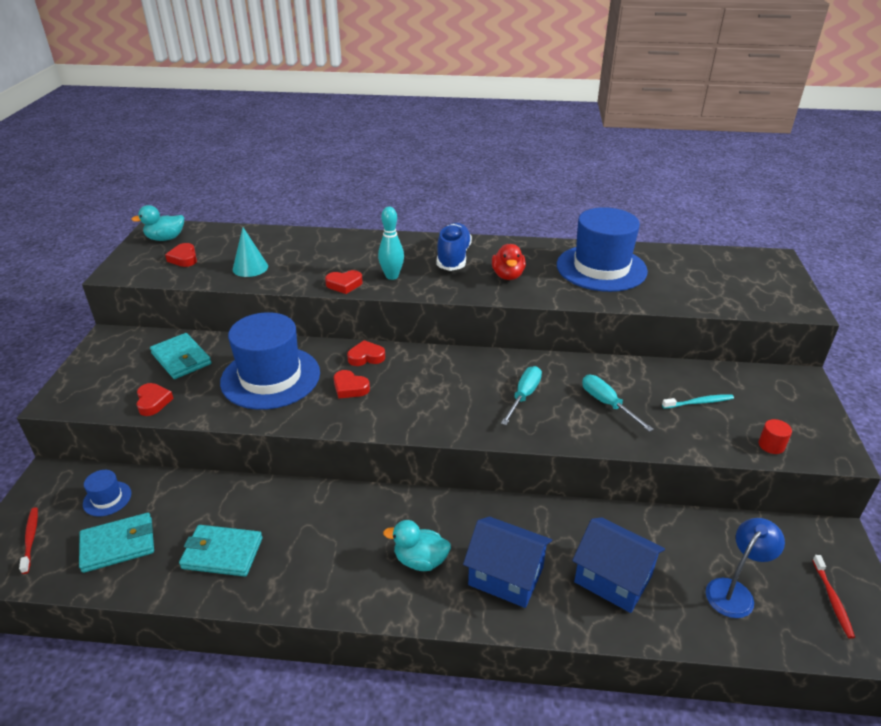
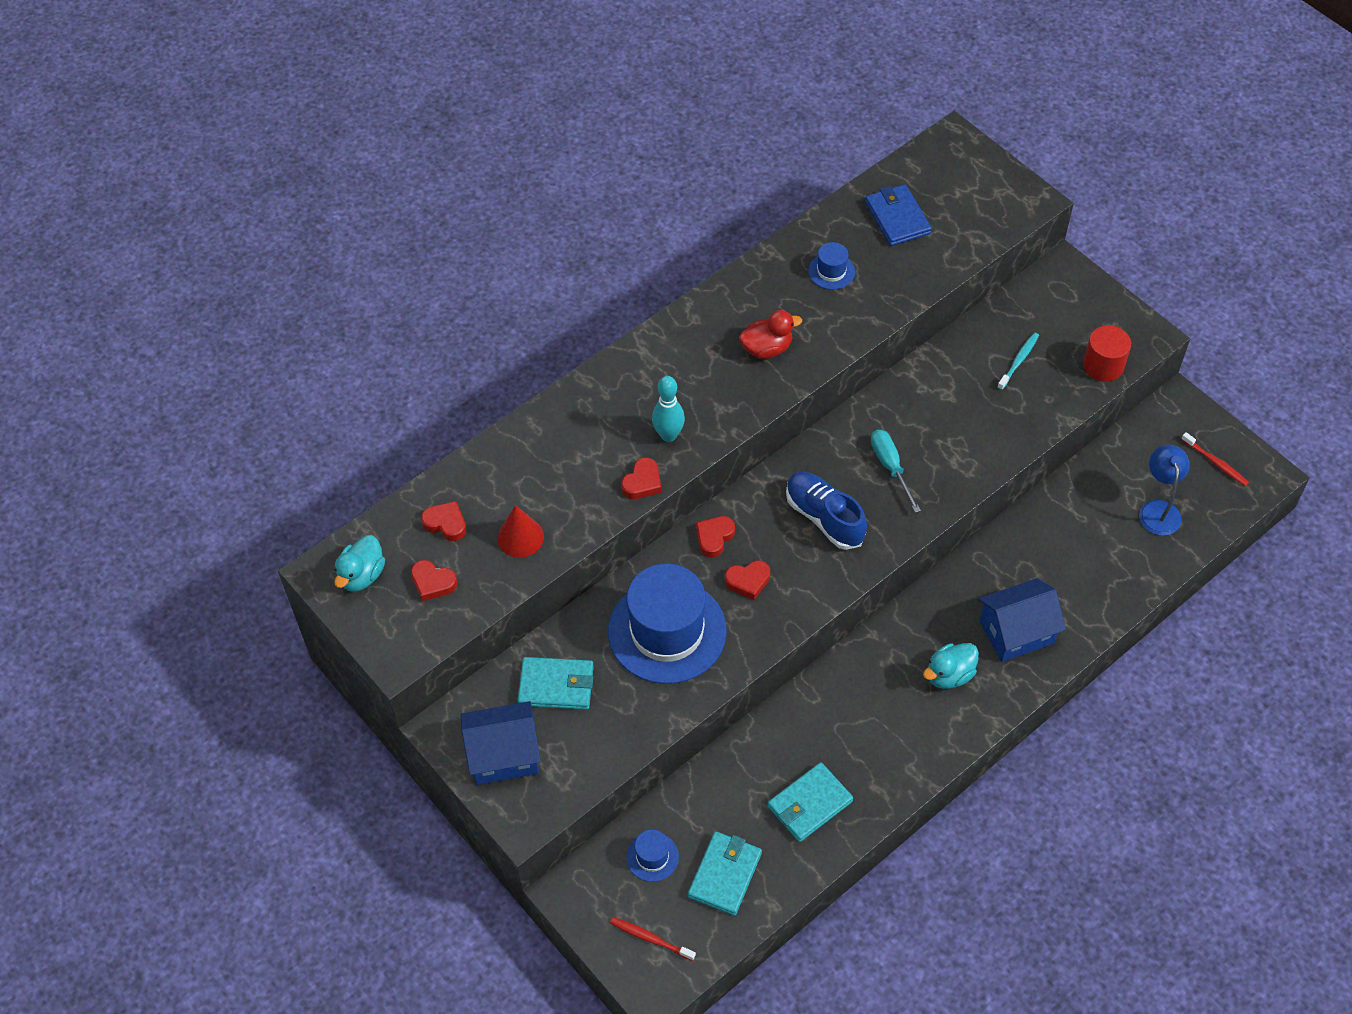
camera: 45 degrees left, 20 degrees up
red heart [136,383,174,416] -> red heart moved to [421,501,466,541]
turquoise cone [233,228,268,277] -> red cone [497,505,544,558]
blue shoe [437,223,472,271] -> blue shoe moved to [786,472,867,550]
red duck [492,244,526,280] -> red duck turned 60 degrees counterclockwise [739,310,802,359]
blue hat [557,207,648,292] -> blue hat [808,242,855,290], size x0.43
blue house [572,517,665,613] -> blue house moved to [461,701,541,785]
turquoise screwdriver [582,375,654,432] -> none
red cylinder [758,419,792,454] -> red cylinder [1083,325,1131,382], size x1.64
none -> blue wallet [865,184,932,246]

